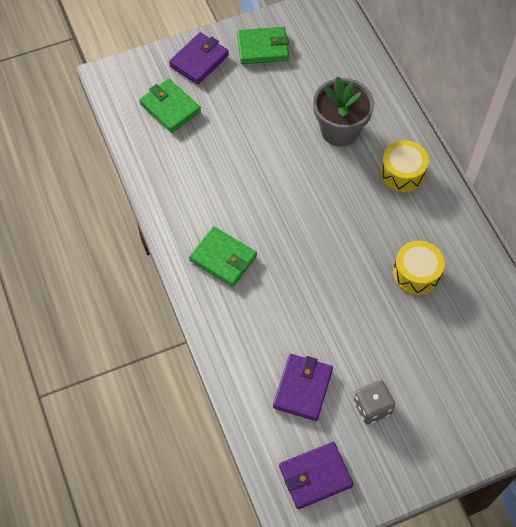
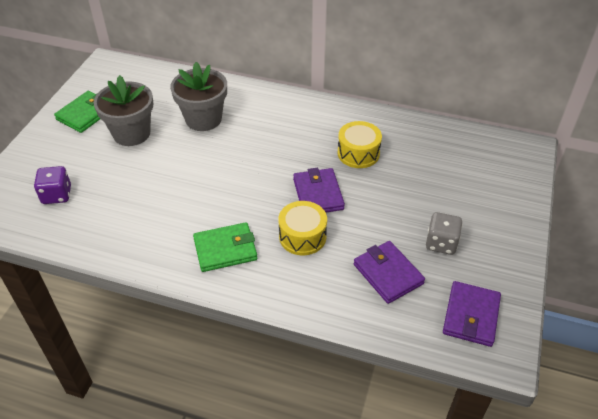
camera: 50 degrees left, 15 degrees down
green wallet [139,78,201,133] -> purple dice [34,166,71,204]
purple wallet [169,32,229,84] -> purple wallet moved to [293,168,345,212]
yellow drum [380,140,429,192] -> yellow drum moved to [278,201,327,255]
none -> grey flower pot [94,75,153,146]

